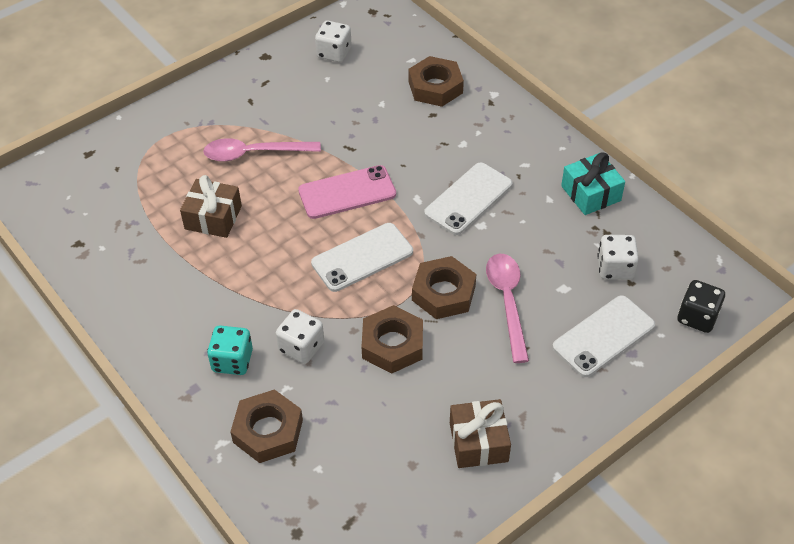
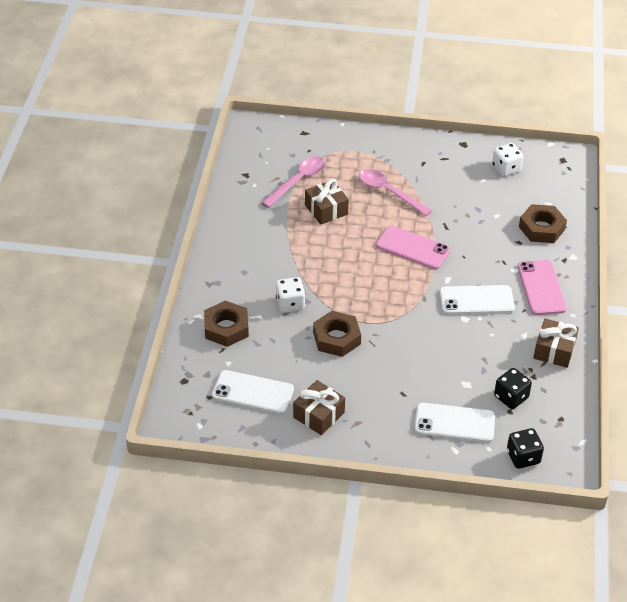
camera: 45 degrees right, 5 degrees down
turquoise dice [207,325,253,375] -> none
white phone [311,223,413,292] -> white phone moved to [212,370,294,414]
brown nut [412,256,476,319] -> none
pink spoon [486,254,529,363] -> pink spoon moved to [262,156,325,208]
turquoise gift [561,152,625,215] -> brown gift [533,318,579,368]
white dice [597,235,639,280] -> black dice [494,368,532,409]
none -> pink phone [518,260,567,315]

